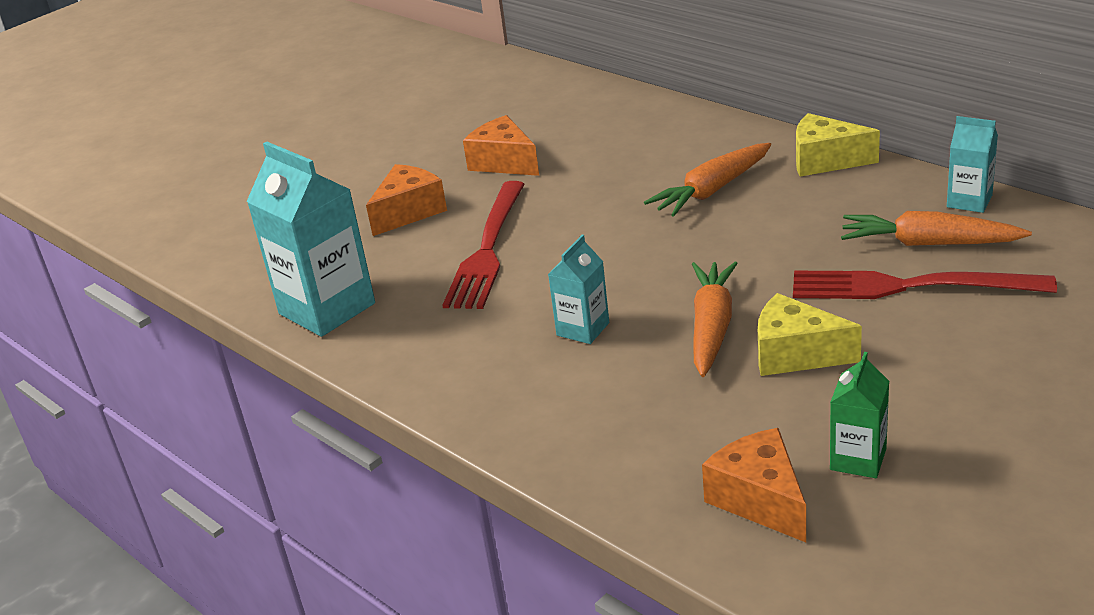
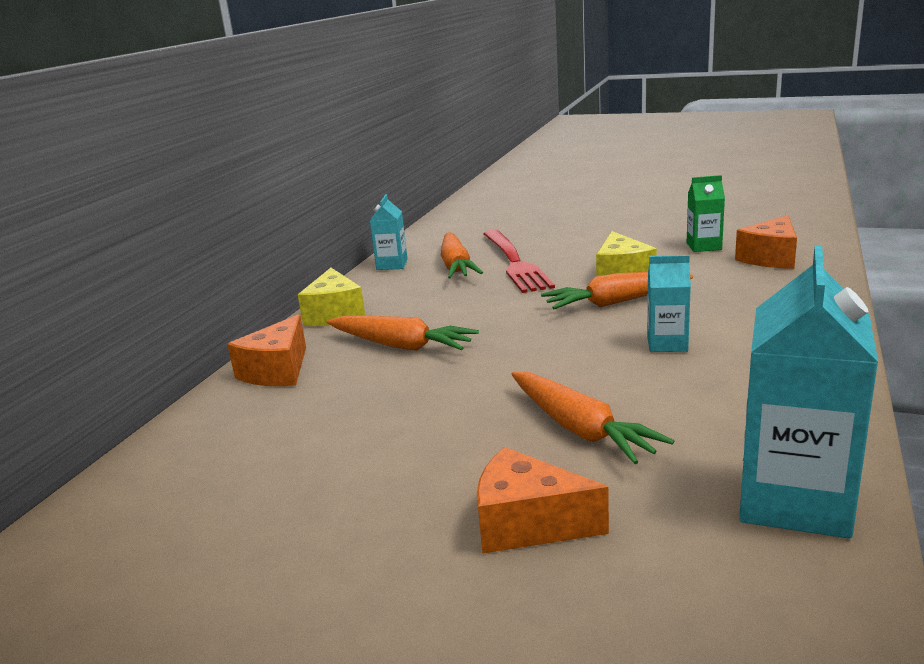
camera: 115 degrees left, 10 degrees down
red fork [443,181,525,309] -> orange carrot [512,372,674,464]
orange cheese [463,115,539,176] -> orange cheese moved to [227,314,306,386]

